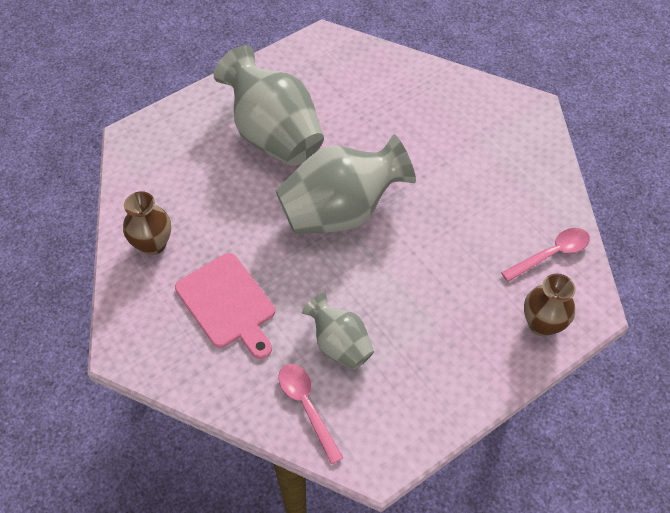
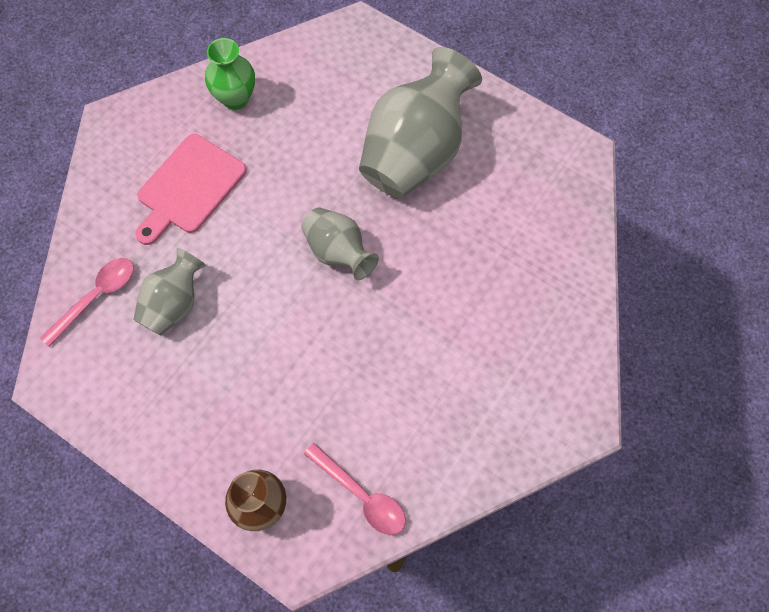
camera: 70 degrees right, 10 degrees up
brown vase [123,191,171,255] -> green vase [205,38,255,110]
grey vase [276,134,416,234] -> grey vase [301,207,379,280], size x0.55

